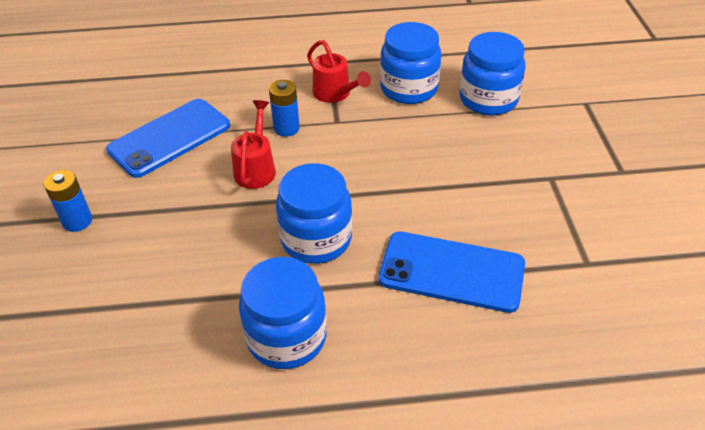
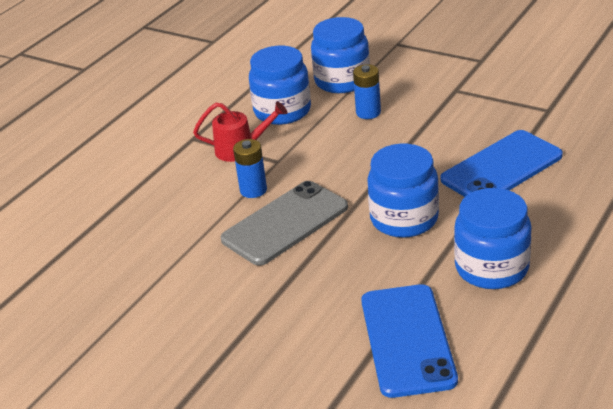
camera: 50 degrees left, 10 degrees down
blue battery [44,170,92,232] -> blue battery moved to [353,64,381,119]
blue phone [106,99,230,178] -> blue phone moved to [361,284,458,398]
red watering can [231,100,276,189] -> grey phone [220,181,348,266]

